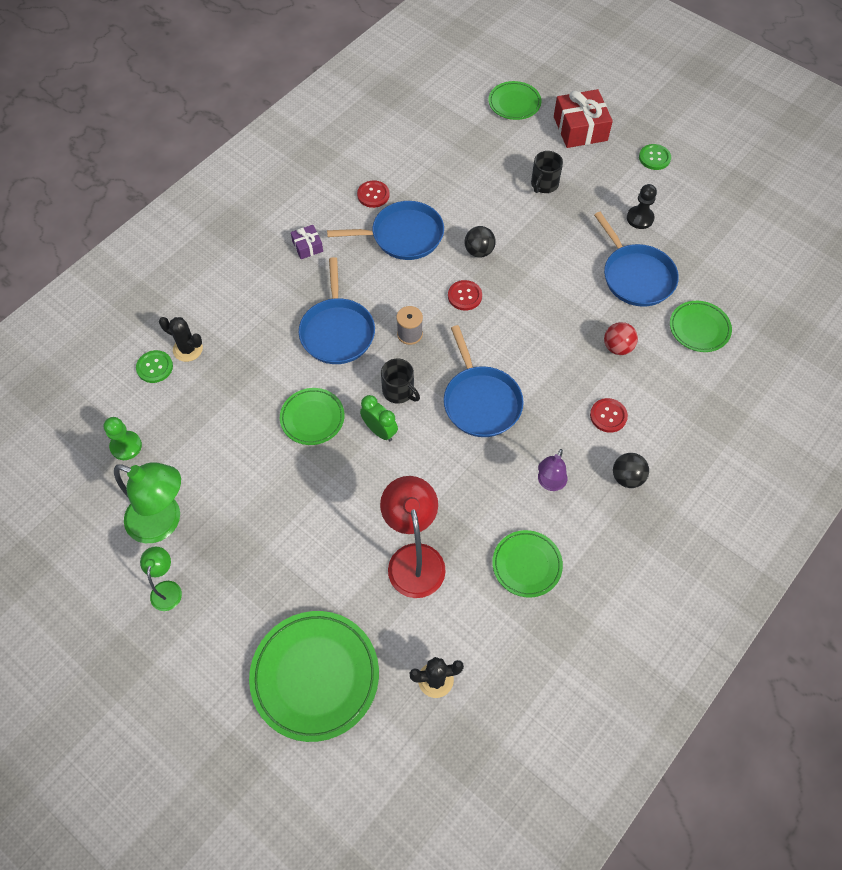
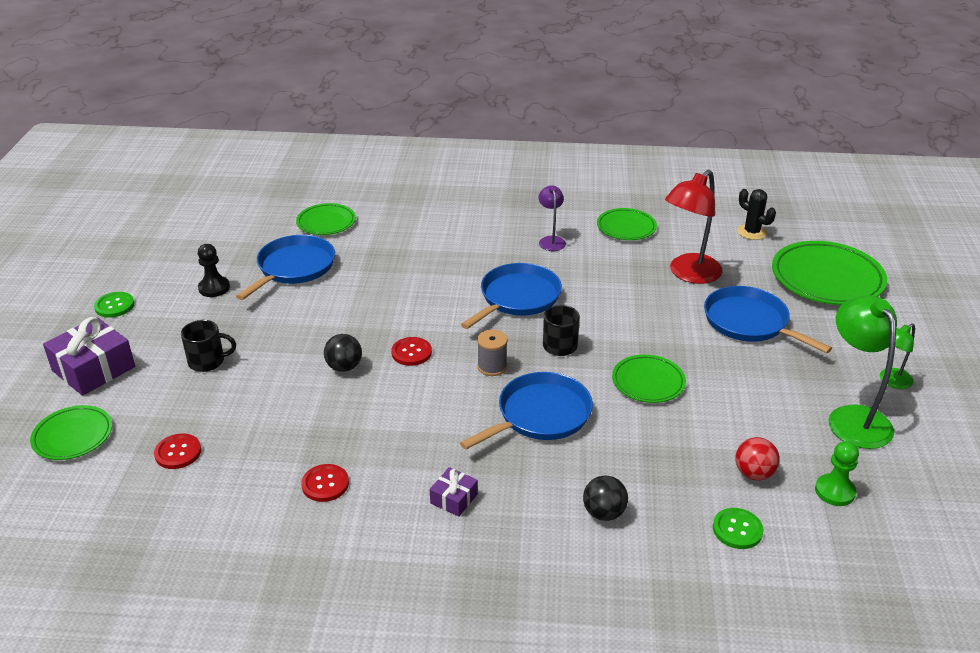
camera: 125 degrees left, 25 degrees down
black cactus [159,317,203,362] -> none
blue pan [327,201,444,260] -> blue pan moved to [704,286,832,353]
green clock [360,395,398,441] -> none
purple lamp [538,449,567,491] -> purple lamp turned 90 degrees counterclockwise [538,185,566,251]
red gift [554,89,613,148] -> purple gift [43,317,135,396]
red button [590,398,628,433] -> red button moved to [154,433,201,469]
red ball [604,322,638,355] -> red ball moved to [736,437,780,480]
black ball [613,453,649,488] -> black ball moved to [583,475,628,521]

